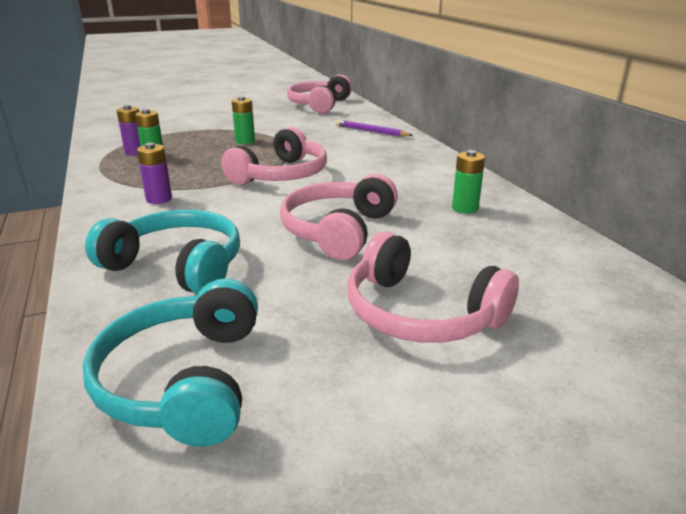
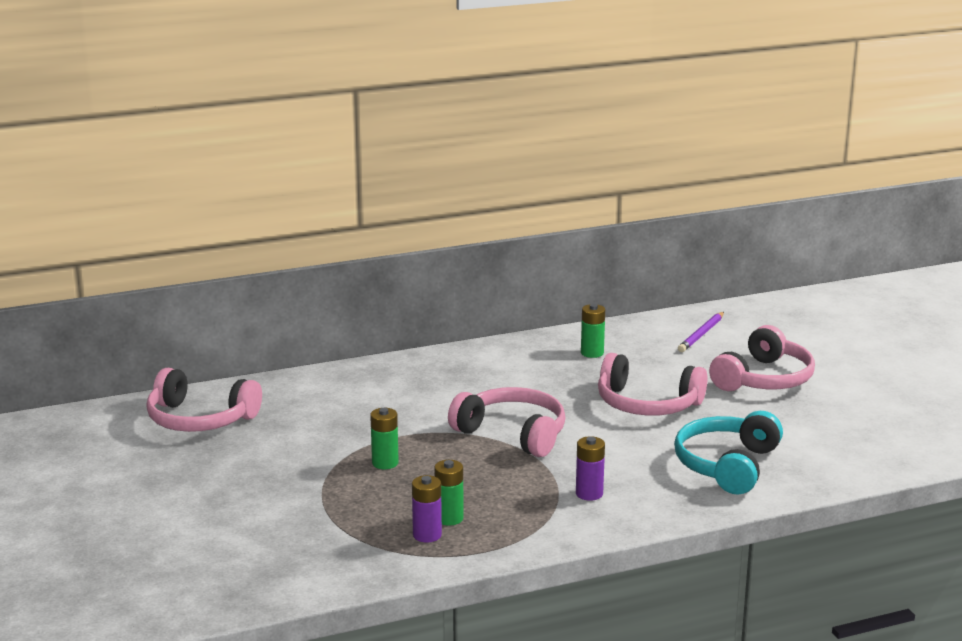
camera: 90 degrees left, 5 degrees down
turquoise headphones [82,278,258,447] -> none
purple pencil [336,120,413,137] -> purple pencil moved to [678,312,724,352]

